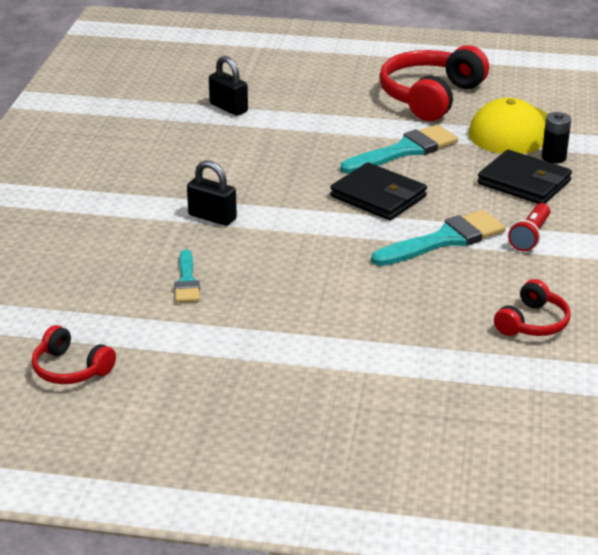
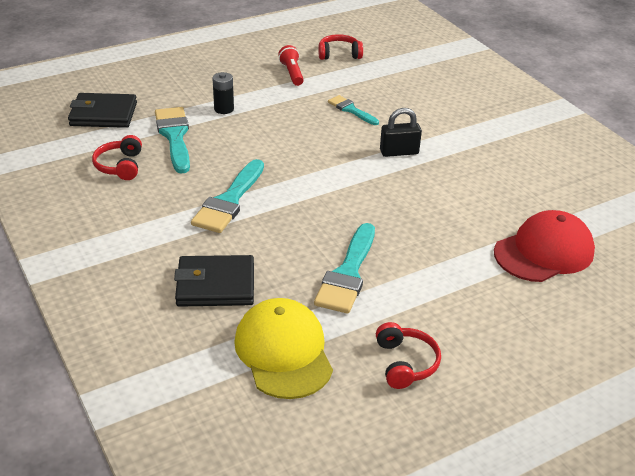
camera: 140 degrees right, 5 degrees up
black padlock [209,56,248,116] -> red cap [494,210,595,282]
black wallet [330,162,427,220] -> black wallet moved to [68,93,137,128]
red headphones [379,45,489,121] -> red headphones [376,322,441,389], size x0.53
red flashlight [508,203,550,251] -> red flashlight moved to [278,45,304,86]
black battery [542,112,571,164] -> black battery moved to [212,72,234,114]
none -> turquoise brush [155,107,190,174]

